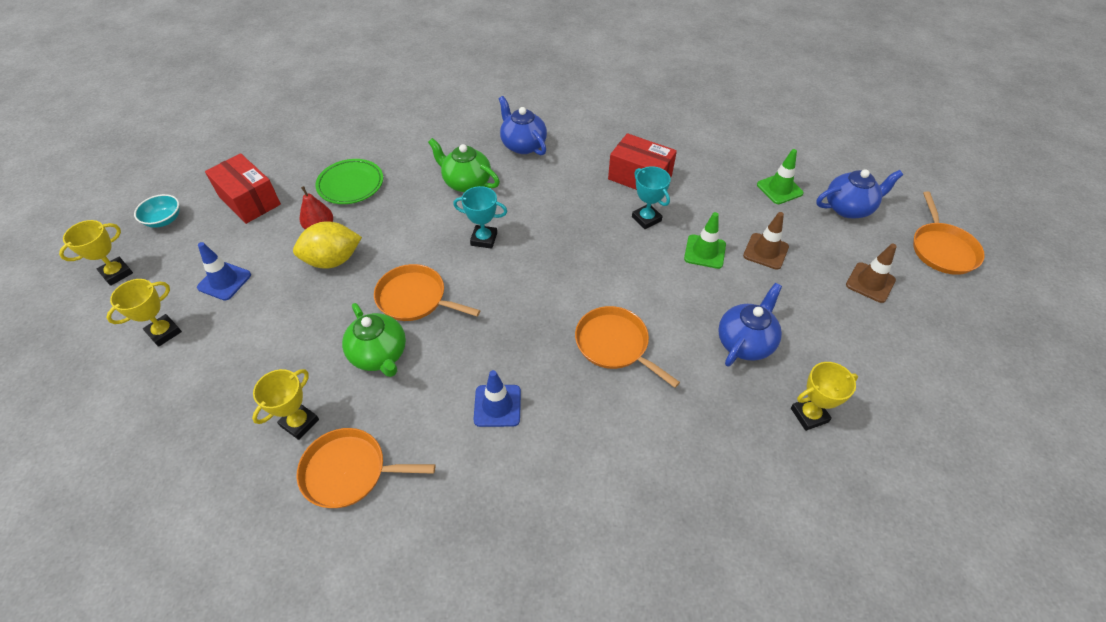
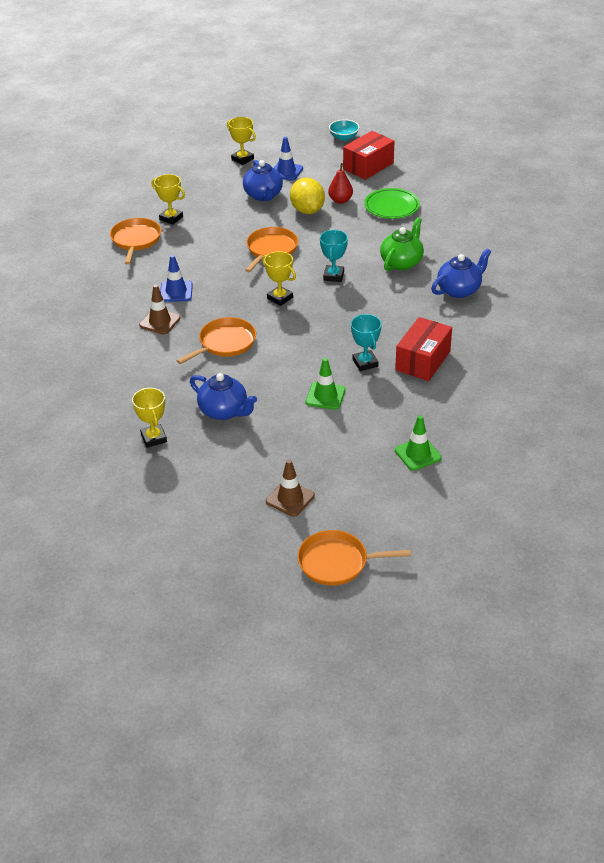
camera: 90 degrees right, 10 degrees down
yellow trophy [59,220,133,286] -> yellow trophy moved to [262,251,296,306]
green teapot [342,303,406,377] -> none
turquoise trophy [632,167,671,229] -> turquoise trophy turned 75 degrees counterclockwise [351,314,382,371]
brown traffic cone [743,212,789,270] -> brown traffic cone moved to [139,285,181,335]
blue teapot [816,169,903,218] -> blue teapot moved to [243,160,283,201]

